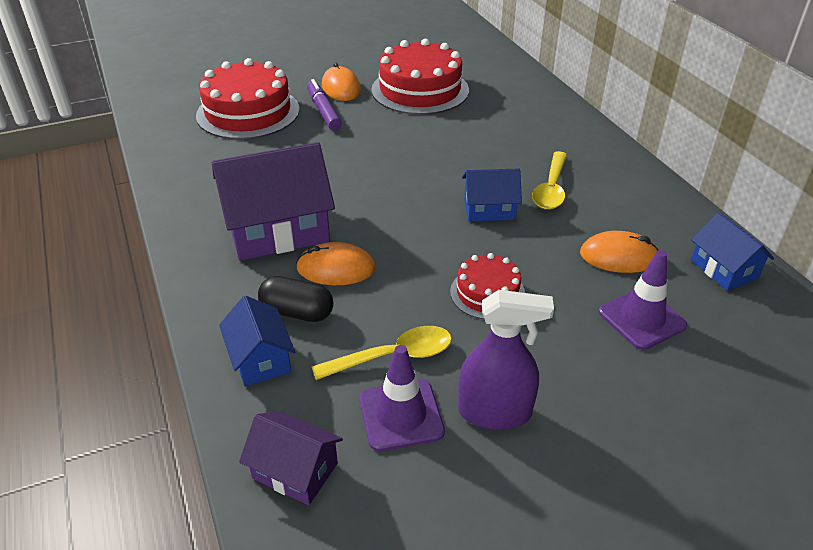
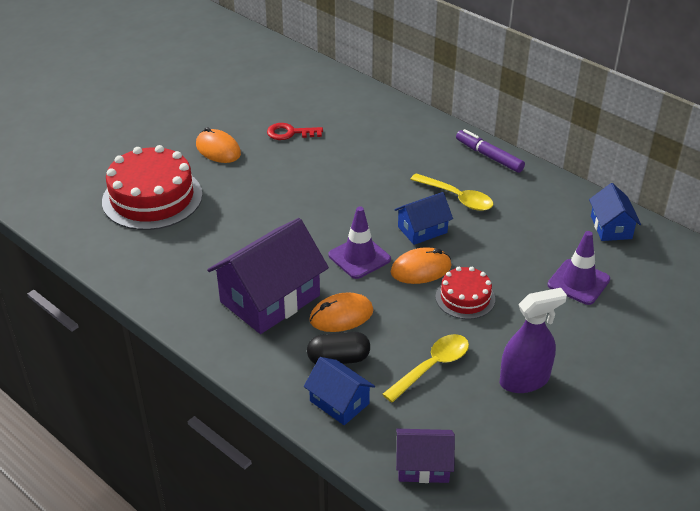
camera: 25 degrees left, 0 degrees up
purple marker [307,79,342,130] -> purple marker moved to [456,129,525,173]
purple traffic cone [360,345,445,451] -> purple traffic cone moved to [329,206,391,279]
red cake [371,39,469,115] -> red key [267,123,323,140]
yellow spoon [532,151,567,210] -> yellow spoon turned 45 degrees counterclockwise [410,173,493,211]
orange mouse [580,231,659,273] -> orange mouse moved to [391,247,451,284]
blue house [691,212,774,291] -> blue house turned 45 degrees clockwise [589,183,641,241]

